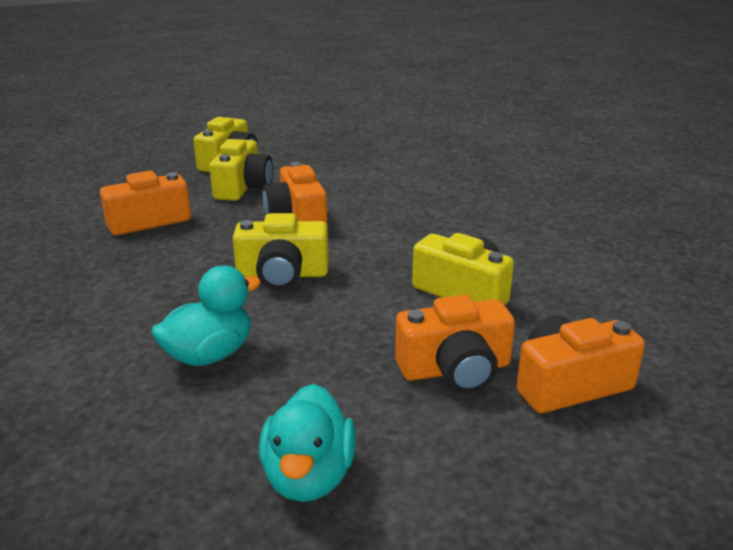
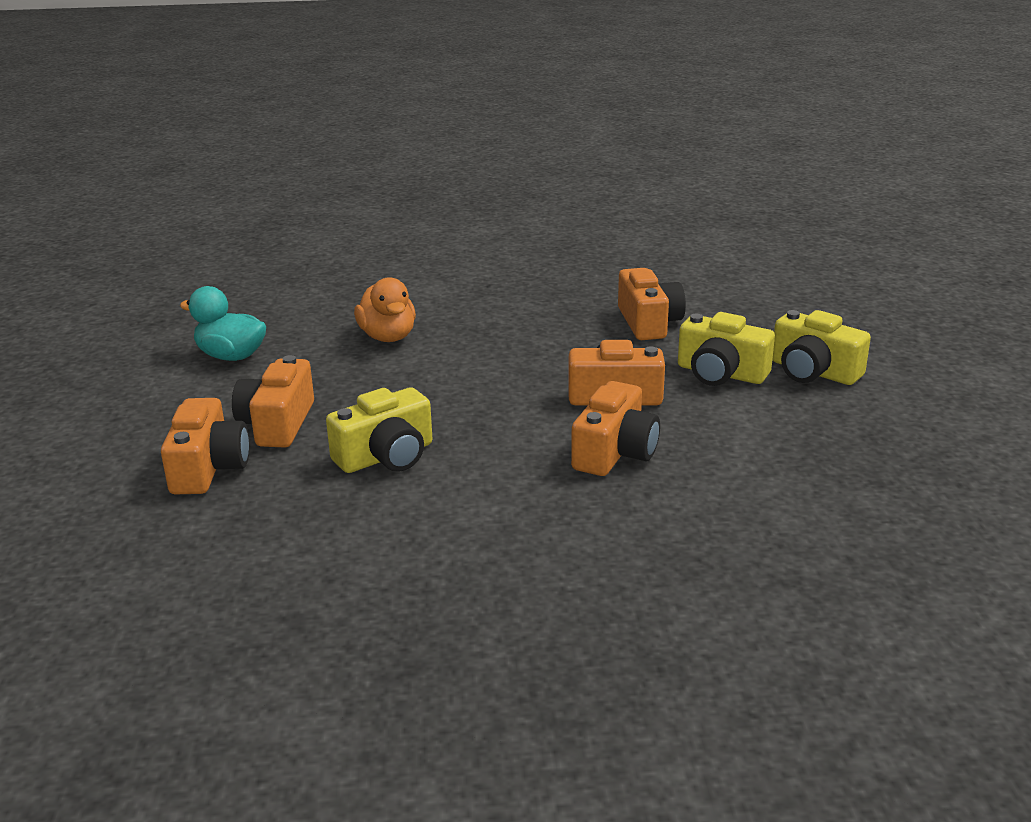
camera: 110 degrees right, 0 degrees up
turquoise duck [151,265,261,366] -> orange duck [354,277,416,342]
yellow camera [233,213,329,290] -> none
none -> orange camera [571,381,660,476]

